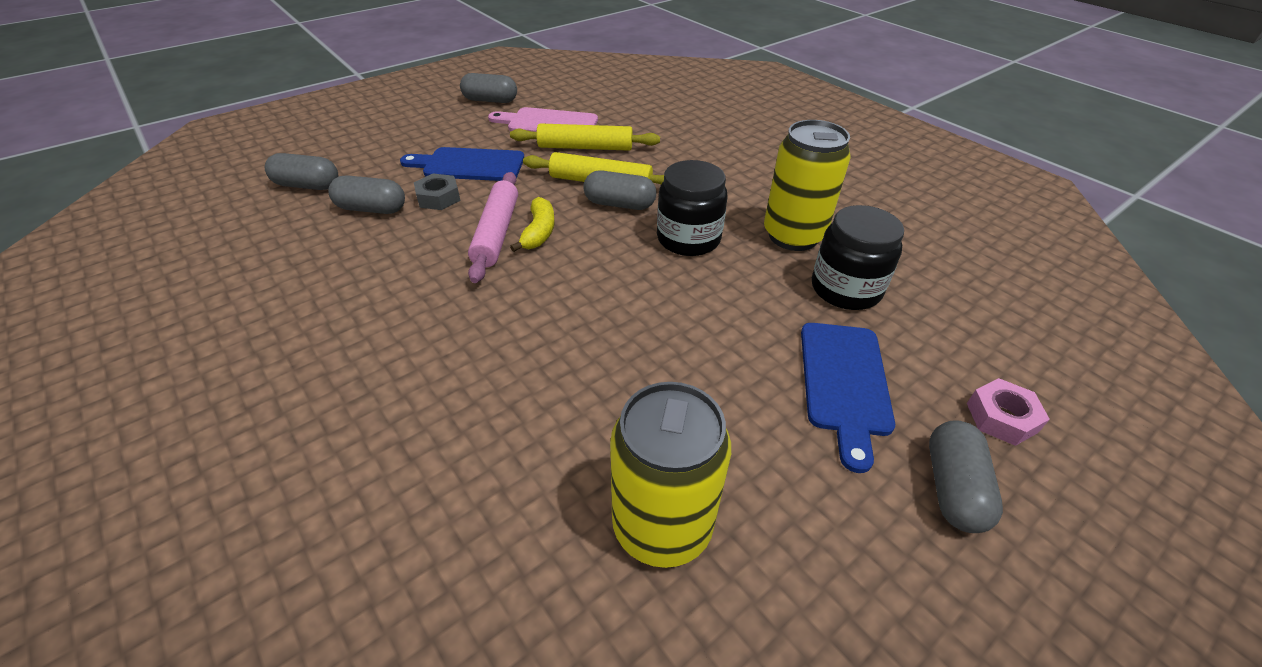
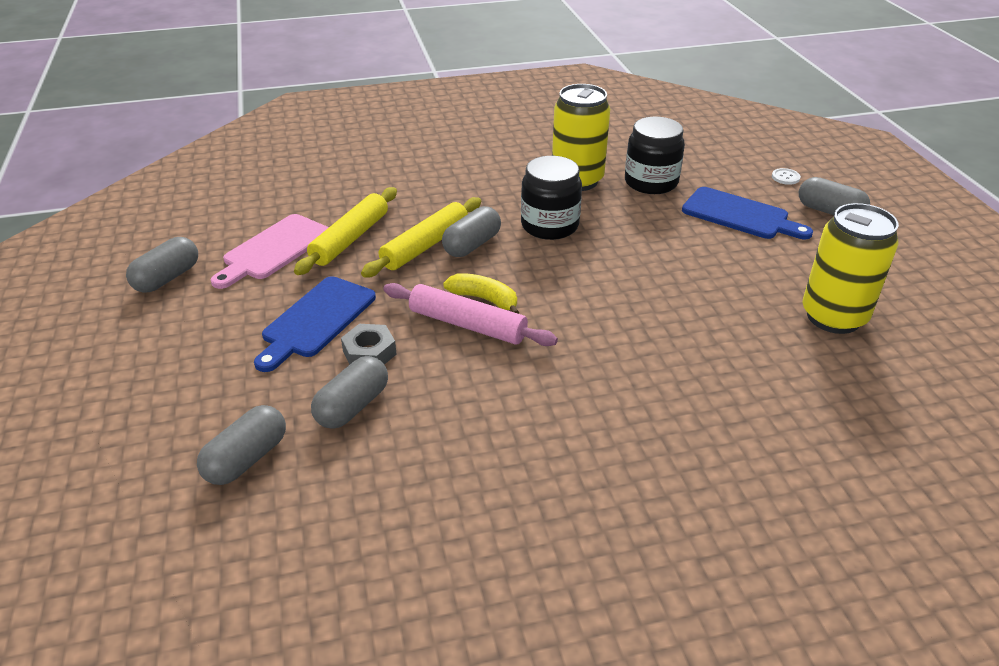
camera: 65 degrees left, 5 degrees down
pink nut [967,378,1050,446] -> white button [772,168,801,185]

